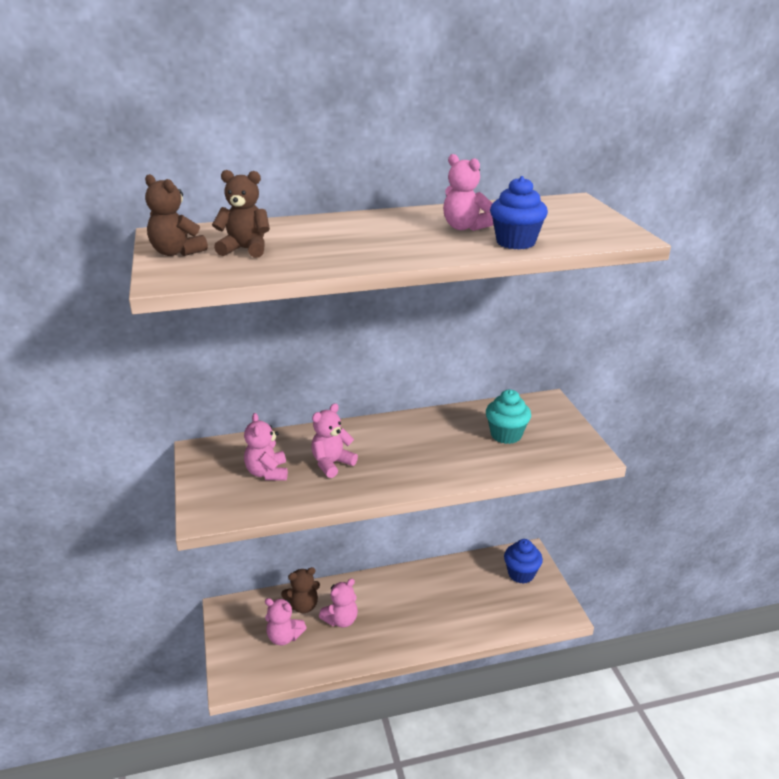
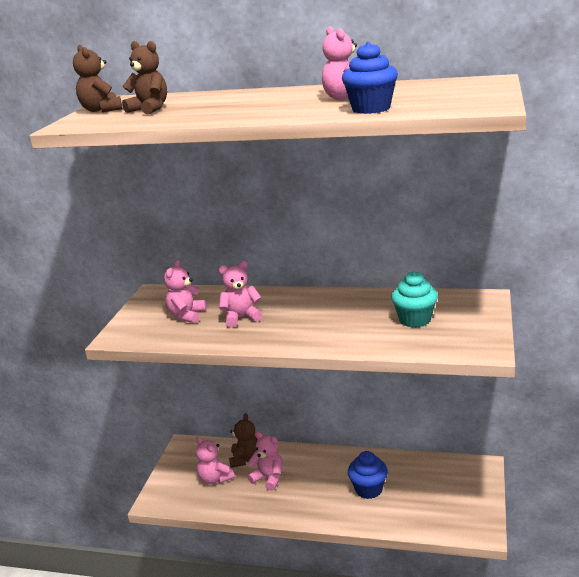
camera: 30 degrees right, 5 degrees down
brown teddy bear [281,567,320,613] -> brown teddy bear turned 90 degrees counterclockwise [229,413,258,468]
pink teddy bear [319,578,358,627] -> pink teddy bear turned 135 degrees counterclockwise [247,432,283,491]
blue cupcake [504,539,543,584] -> blue cupcake moved to [348,451,388,499]

